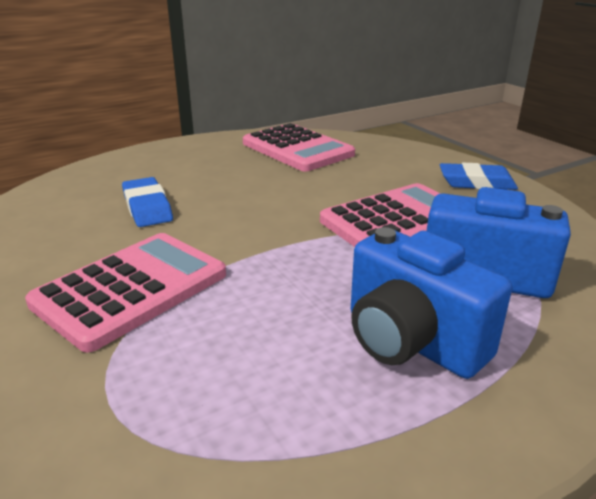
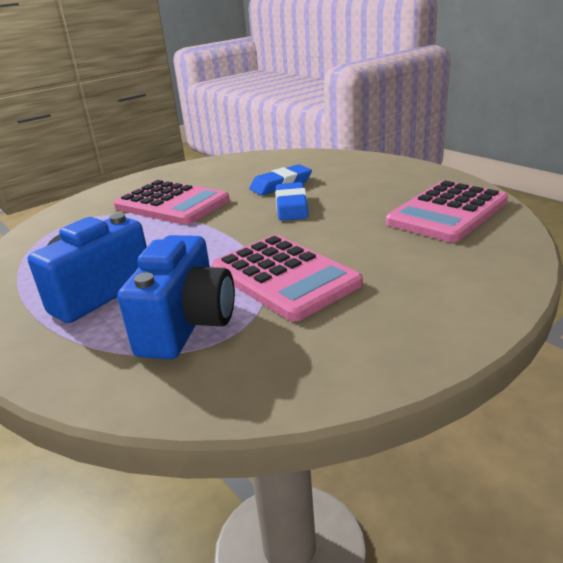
camera: 85 degrees right, 0 degrees up
blue eraser [440,163,518,190] -> blue eraser moved to [275,182,308,221]

